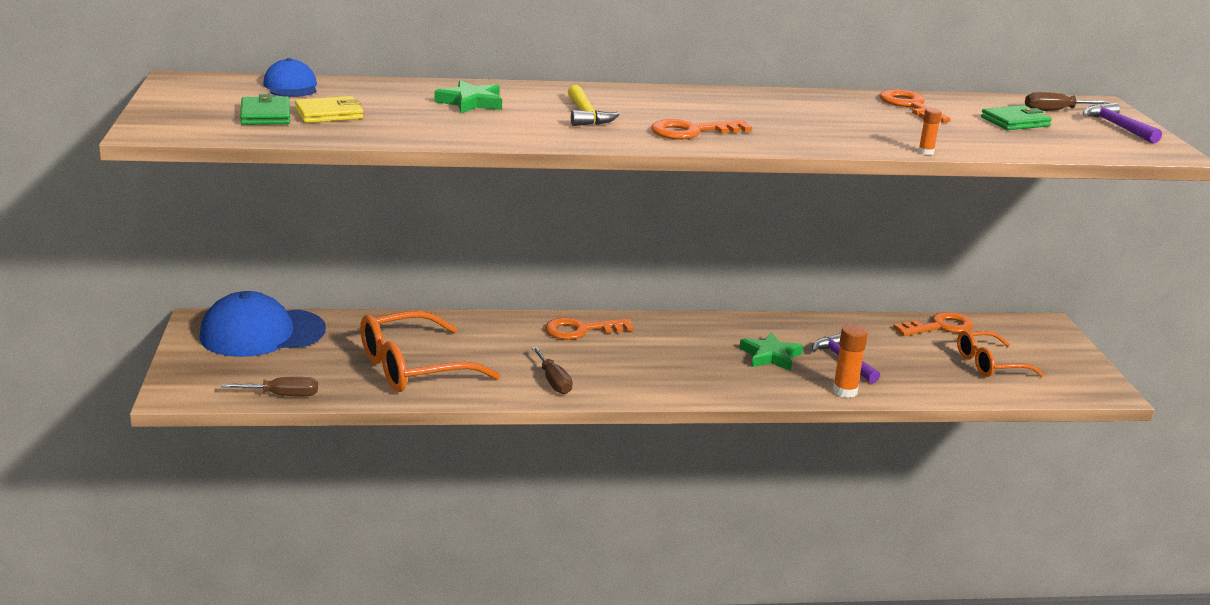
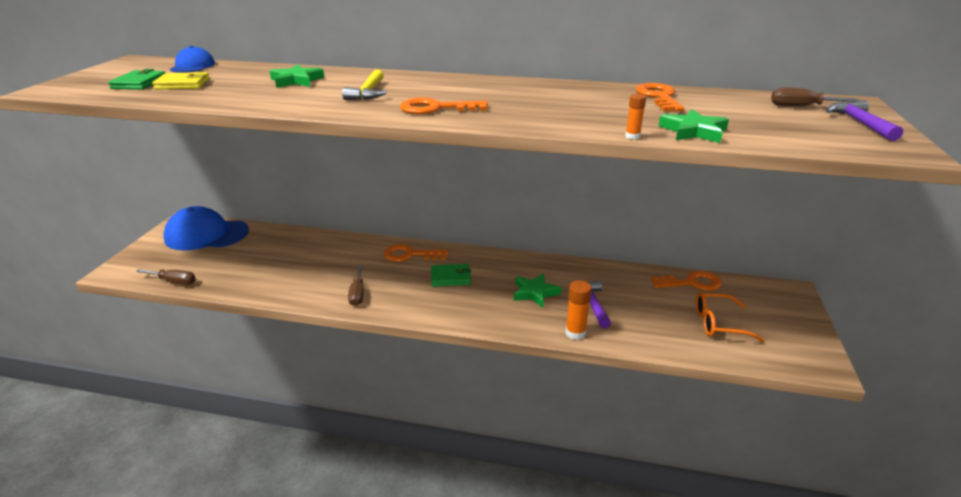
camera: 20 degrees right, 5 degrees up
orange glasses [360,311,500,392] -> none
green wallet [981,105,1052,130] -> green wallet moved to [431,264,471,287]
none -> green star [659,109,729,143]

